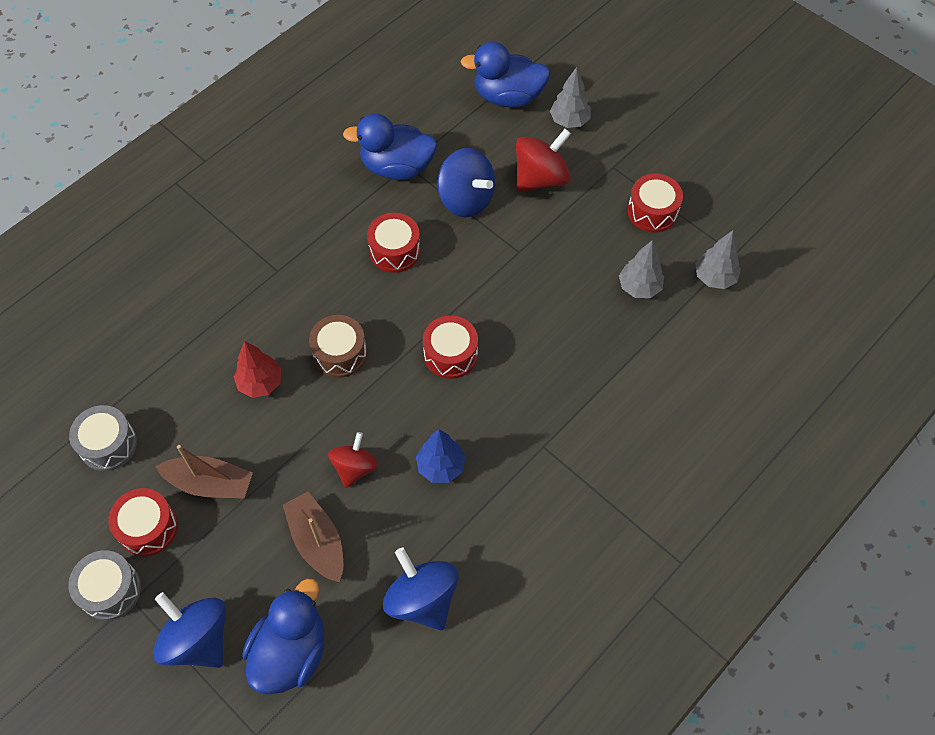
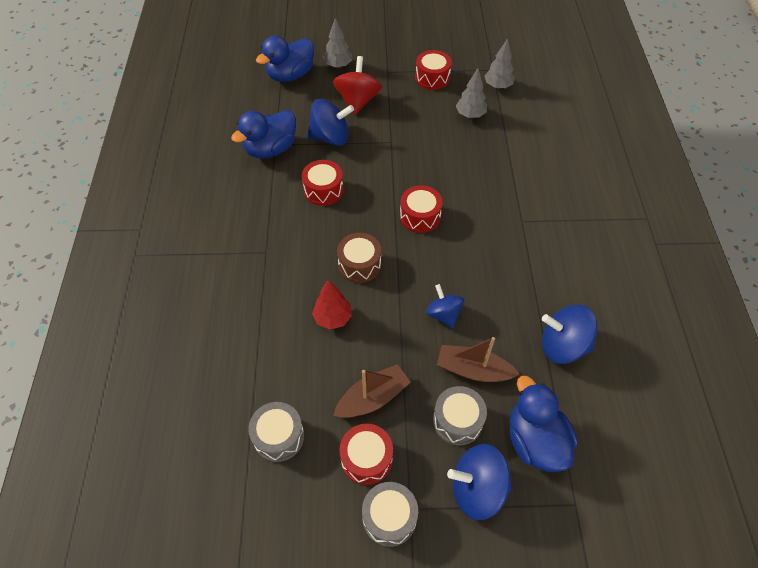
camera: 45 degrees left, 5 degrees down
red spinning top [328,432,378,488] -> blue spinning top [426,284,464,328]
blue tree [416,429,466,483] -> none
none -> grey drum [433,386,487,445]

